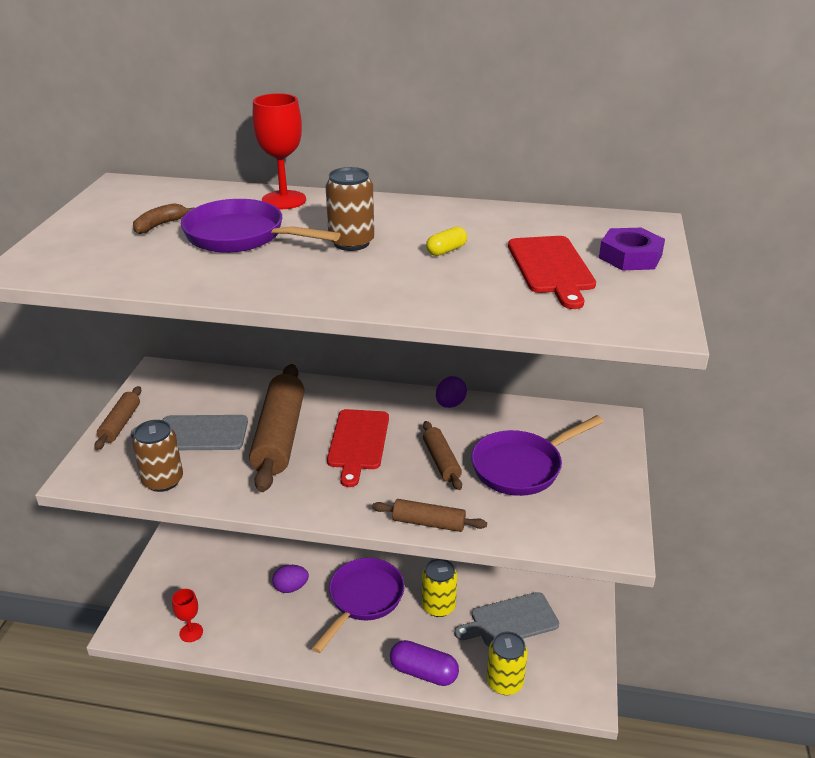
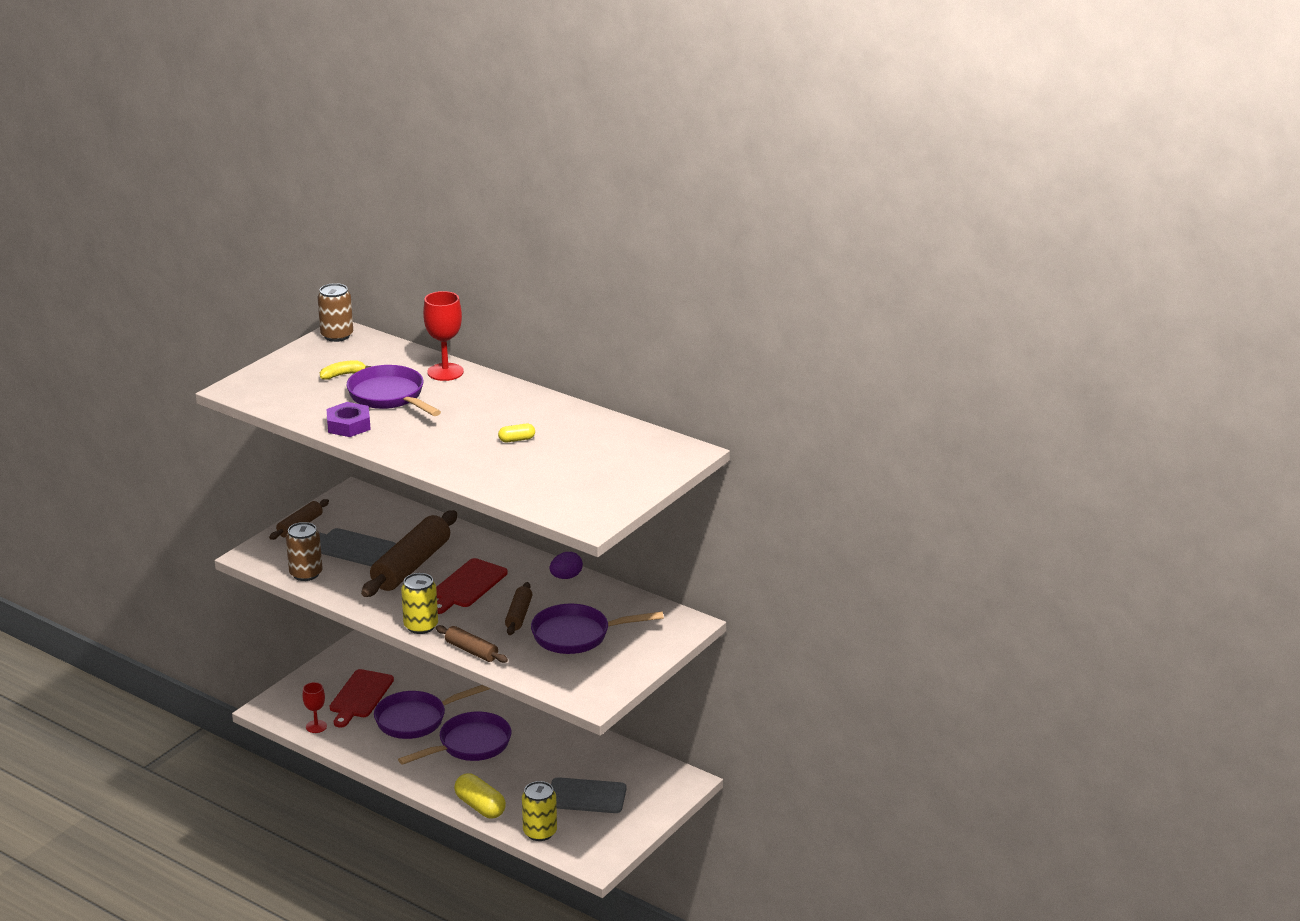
camera: 25 degrees right, 5 degrees down
brown banana [133,203,194,234] -> yellow banana [320,360,372,380]
purple egg [272,565,309,593] -> purple pan [374,685,491,739]
brown can [326,167,374,251] -> brown can moved to [317,283,353,342]
purple capsule [390,640,459,686] -> yellow capsule [454,774,506,818]
yellow can [422,559,457,617] -> yellow can moved to [401,573,438,634]
red cutting board [508,236,596,309] -> red cutting board moved to [330,669,394,727]
purple nut [599,228,665,270] -> purple nut moved to [327,402,371,437]

